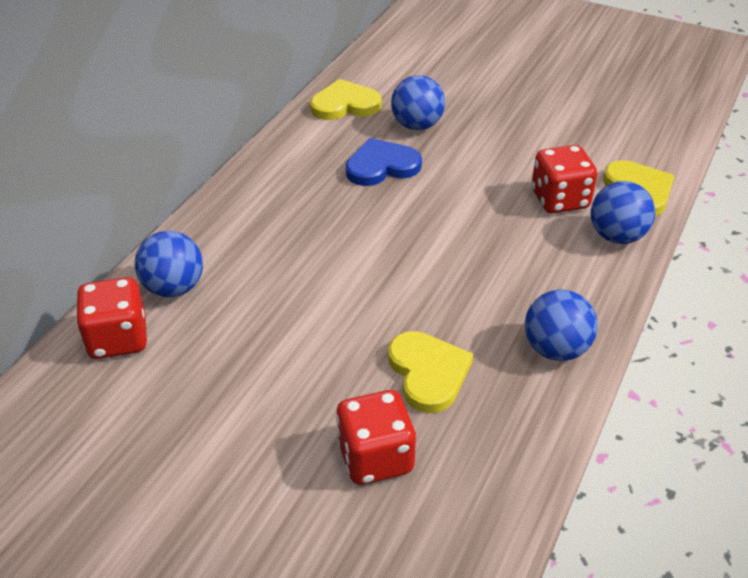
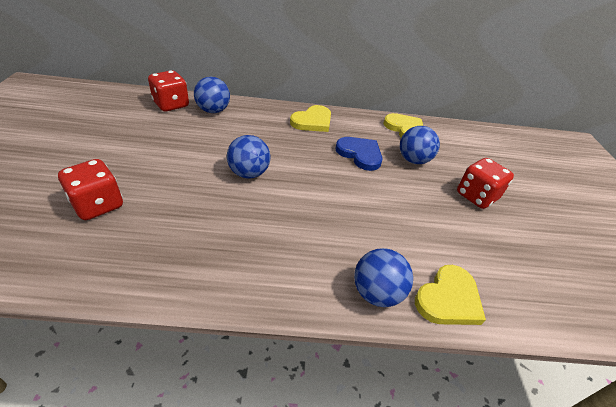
camera: 60 degrees right, 0 degrees up
yellow heart [388,331,473,413] -> yellow heart moved to [290,105,331,132]
blue ball [525,290,598,361] -> blue ball moved to [227,135,270,178]
red dice [531,145,597,213] -> red dice moved to [457,158,514,209]

